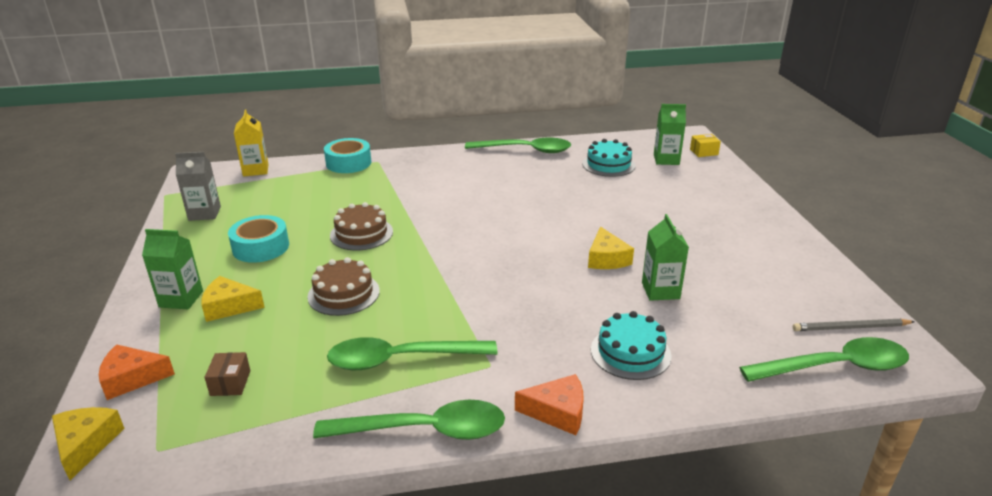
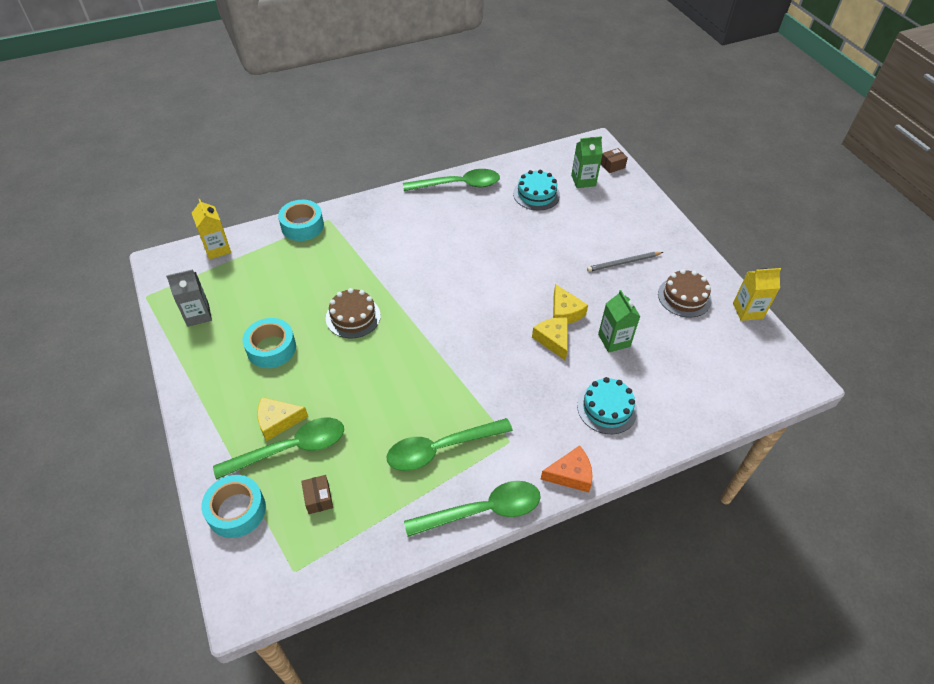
camera: 15 degrees left, 20 degrees up
yellow cheese [52,407,125,480] -> yellow cheese moved to [532,317,568,360]
orange cheese [99,344,175,400] -> turquoise tape [201,475,266,538]
green carton [142,229,203,309] -> none
brown cake [307,257,380,316] -> brown cake moved to [658,269,712,318]
yellow box [690,134,721,157] -> brown box [601,148,628,173]
green spoon [739,337,909,382] -> green spoon moved to [213,417,344,480]
grey pencil [793,319,915,331] -> grey pencil moved to [587,252,663,272]
none -> yellow carton [733,268,781,321]

